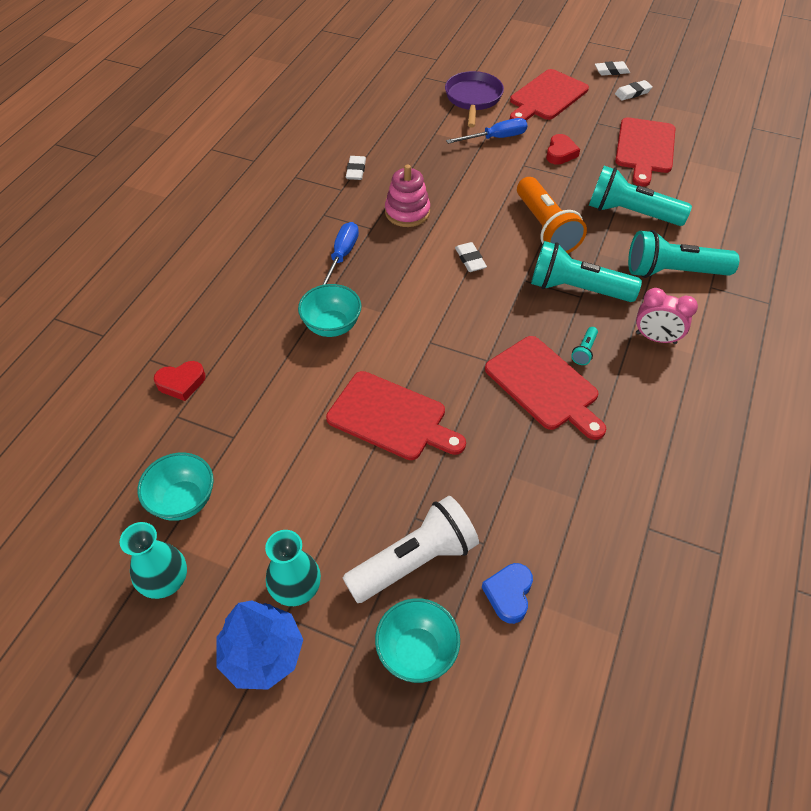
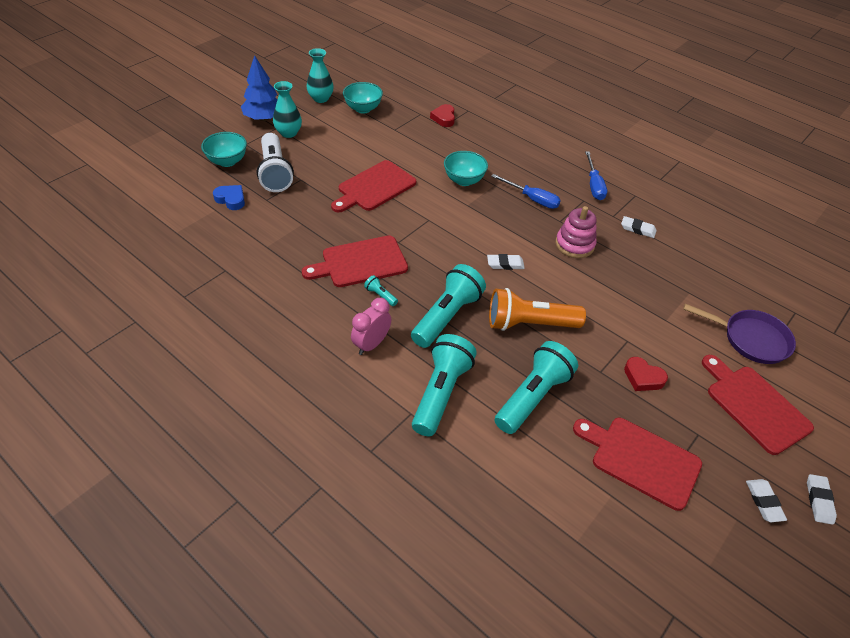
camera: 105 degrees right, 5 degrees down
blue screwdriver [446,118,527,144] -> blue screwdriver moved to [585,151,607,200]

